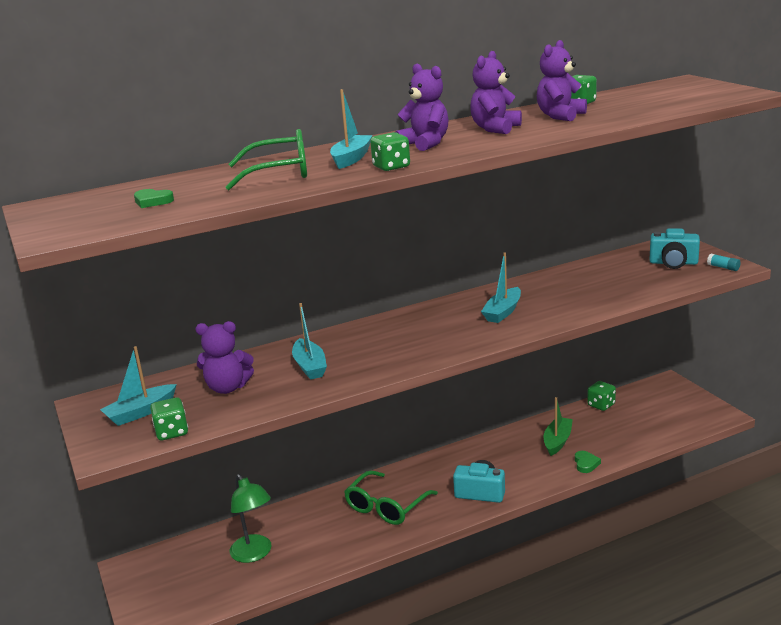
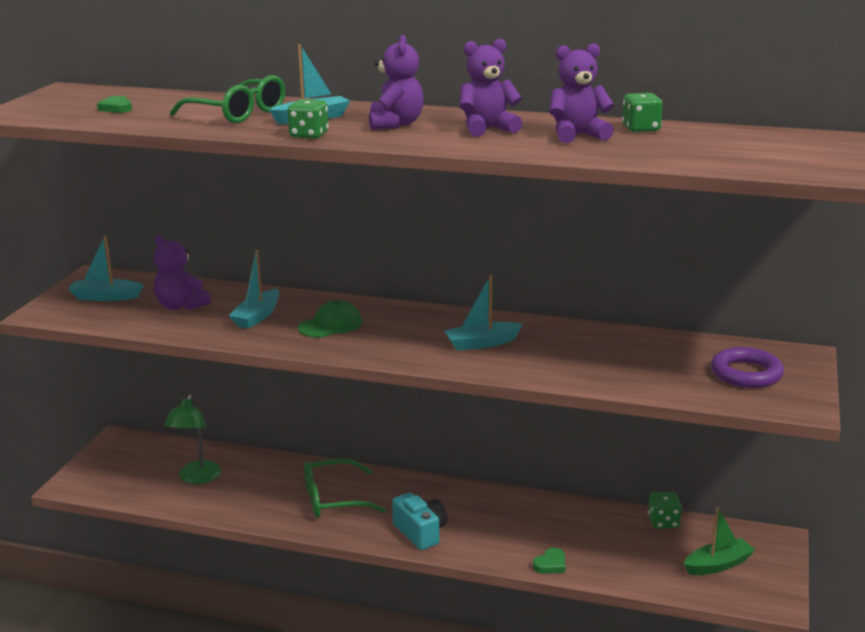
camera: 40 degrees right, 0 degrees up
green dice [150,397,188,440] -> none
green boat [544,397,573,456] -> green boat moved to [684,507,755,575]
turquoise camera [649,228,700,269] -> purple ring [711,347,784,388]
turquoise glue stick [707,254,741,271] -> none
none -> green cap [298,300,362,338]

